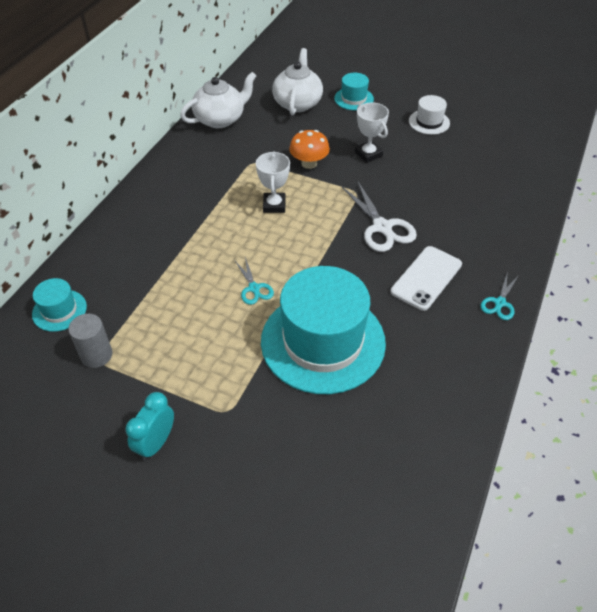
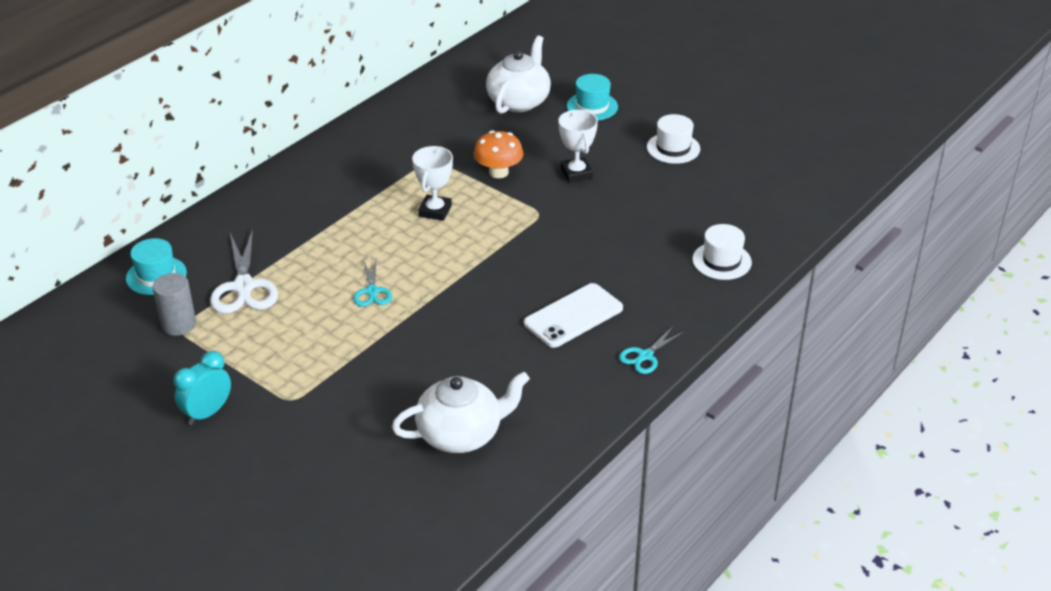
camera: 15 degrees right, 10 degrees down
white teapot [180,72,256,128] -> white teapot moved to [392,372,530,453]
turquoise hat [261,266,386,394] -> none
white scissors [342,182,417,252] -> white scissors moved to [210,229,278,314]
none -> white hat [692,224,752,280]

